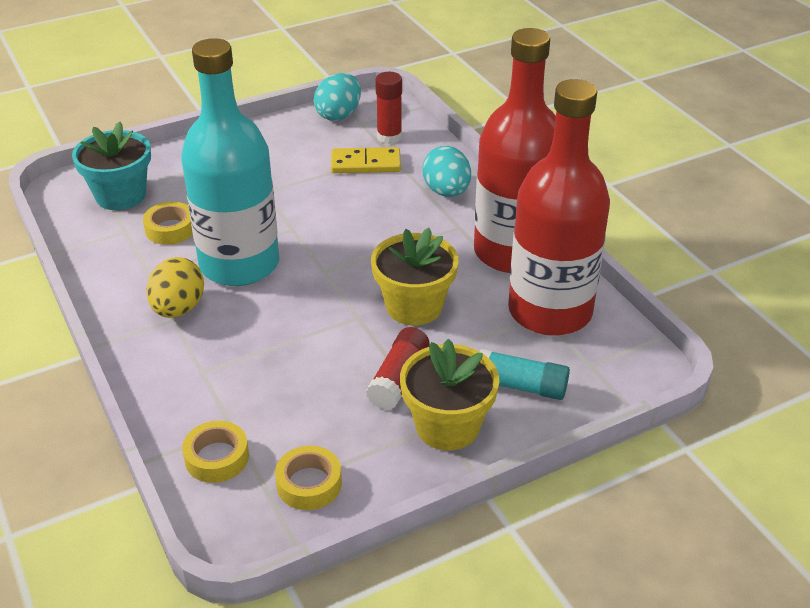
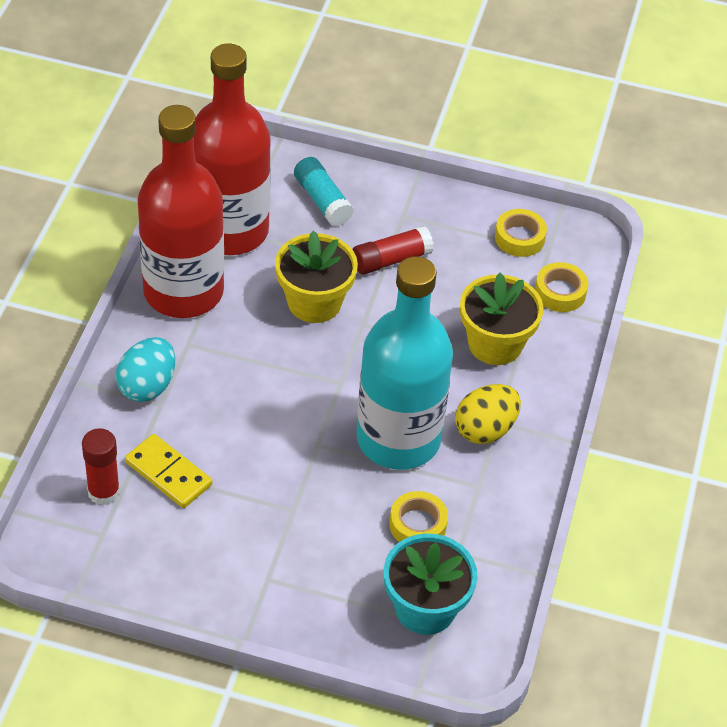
camera: 140 degrees left, 10 degrees up
turquoise egg [314,73,361,121] -> none
yellow flower pot [400,339,499,451] -> yellow flower pot moved to [460,273,543,365]

